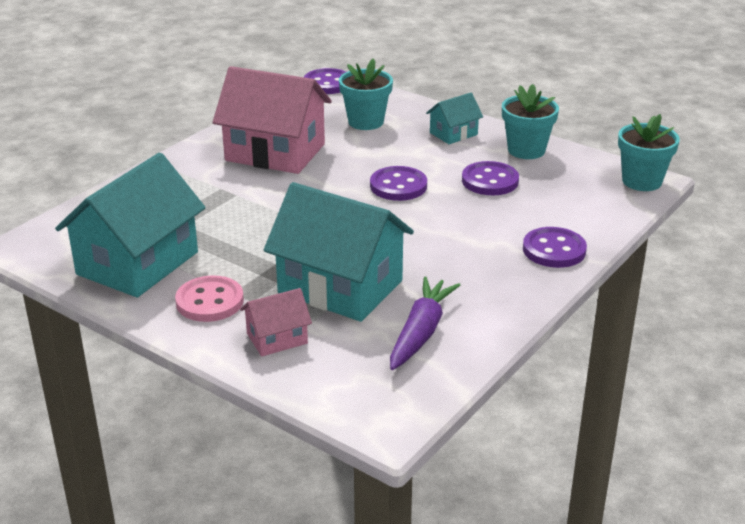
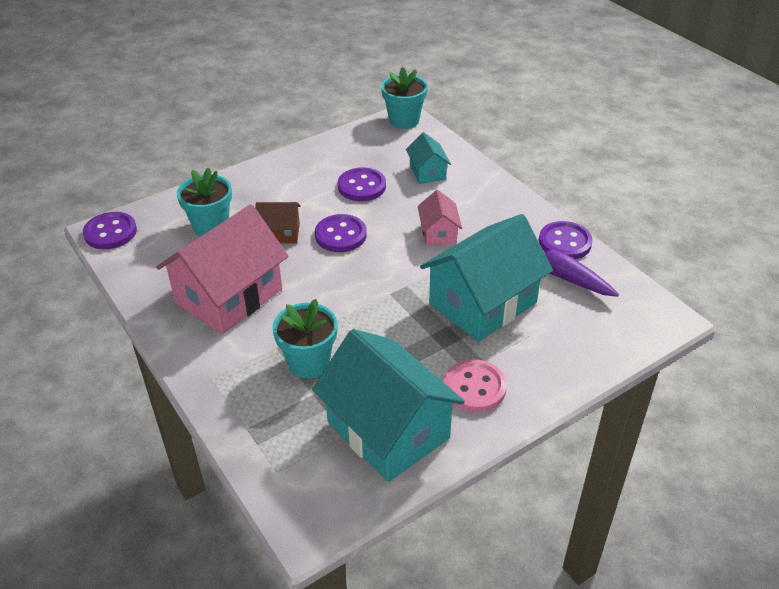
camera: 70 degrees left, 10 degrees up
pink house [240,288,312,357] -> pink house moved to [418,190,462,246]
turquoise house [426,93,483,144] -> turquoise house moved to [406,132,451,184]
turquoise flower pot [502,84,559,159] -> turquoise flower pot moved to [272,299,338,378]
purple button [523,227,587,268] -> purple button moved to [539,221,593,259]
none -> brown house [256,202,301,243]

